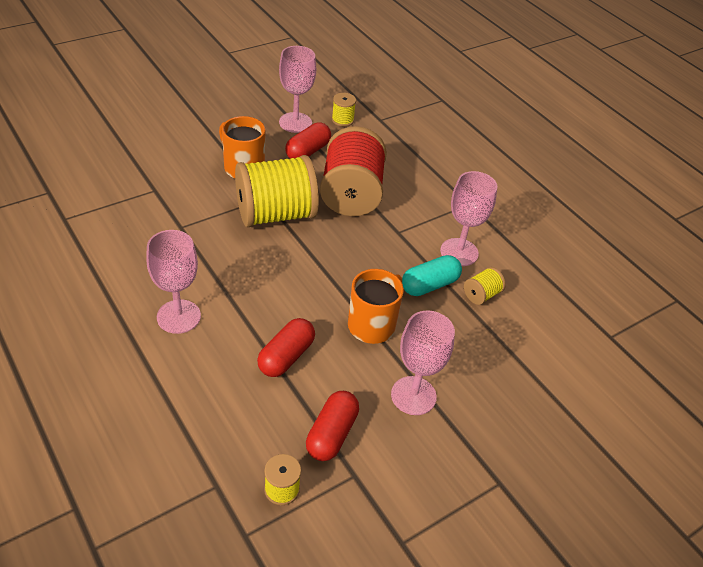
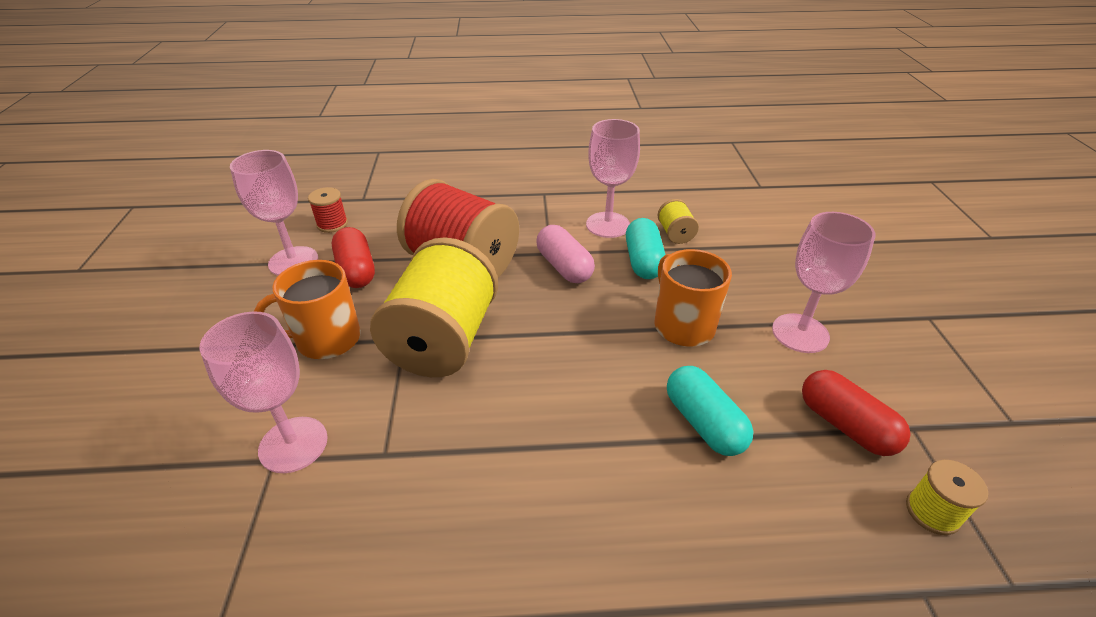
camera: 55 degrees left, 5 degrees down
pink goblet [146,230,201,334] -> pink goblet moved to [199,311,328,473]
red capsule [257,318,315,377] -> turquoise capsule [667,366,753,456]
yellow spool [332,93,356,127] -> red spool [308,187,348,233]
none -> pink capsule [536,225,595,283]

